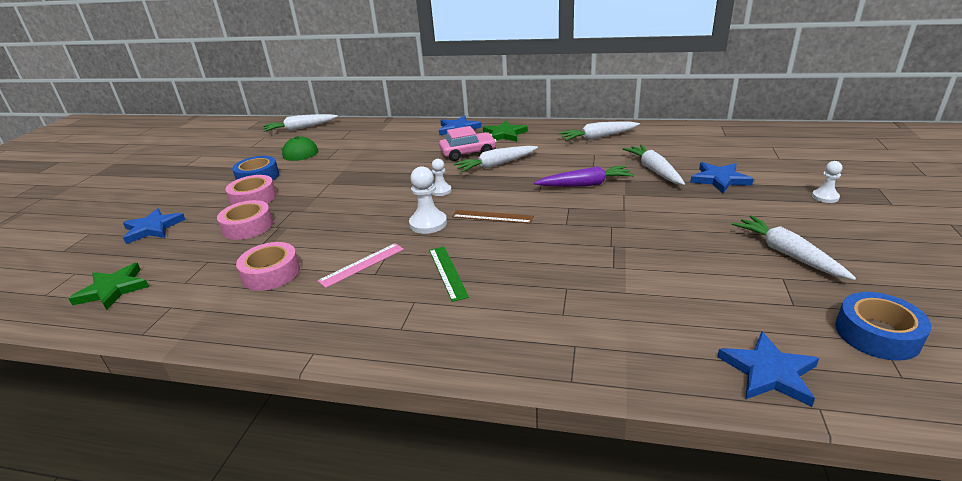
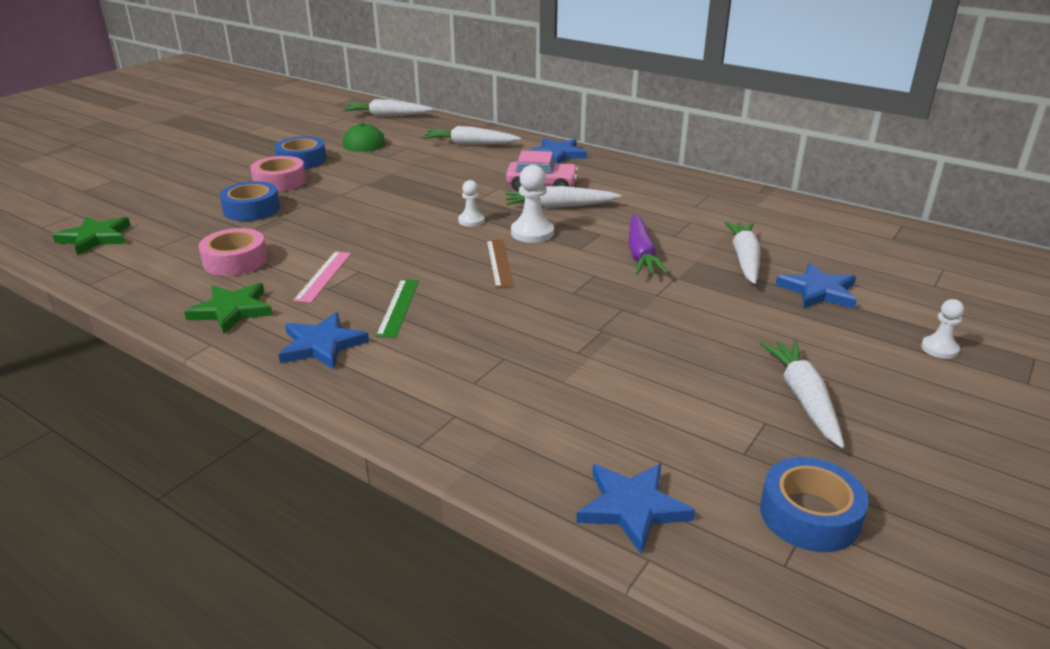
camera: 20 degrees right, 0 degrees up
blue star [123,208,186,244] -> blue star moved to [278,312,369,370]
pink tape [217,200,273,240] -> blue tape [219,181,280,221]
pink ruler [318,243,404,288] -> pink ruler turned 60 degrees counterclockwise [293,251,351,303]
white pawn [409,166,447,234] -> white pawn moved to [511,165,554,243]
brown ruler [452,210,534,224] -> brown ruler turned 45 degrees clockwise [486,240,514,288]
green star [483,121,528,142] -> green star moved to [184,283,273,334]
purple carrot [534,166,634,187] -> purple carrot turned 75 degrees clockwise [628,214,668,275]
white carrot [559,122,640,141] -> white carrot moved to [423,126,521,145]

